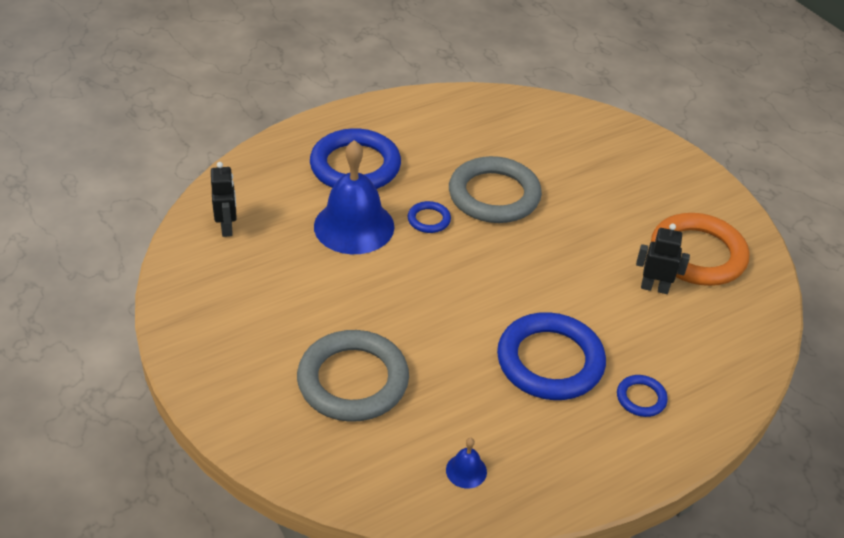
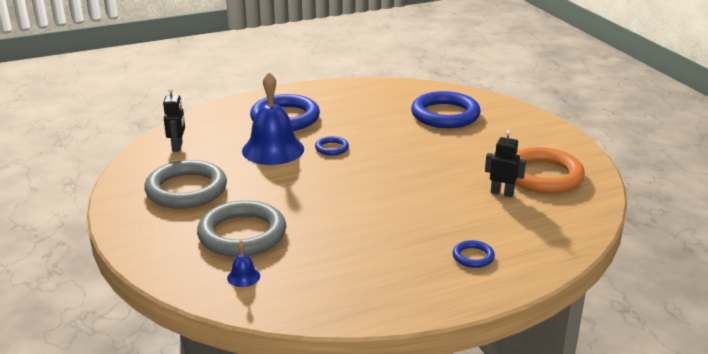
camera: 10 degrees right, 15 degrees down
blue bell [446,438,487,488] -> blue bell moved to [227,240,260,287]
grey ring [449,156,542,223] -> grey ring moved to [144,160,227,209]
blue ring [497,312,606,400] -> blue ring moved to [411,91,481,128]

